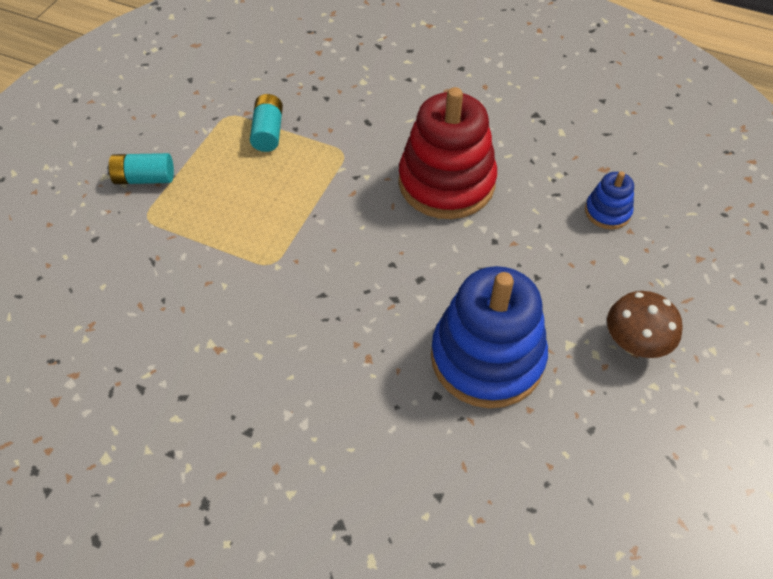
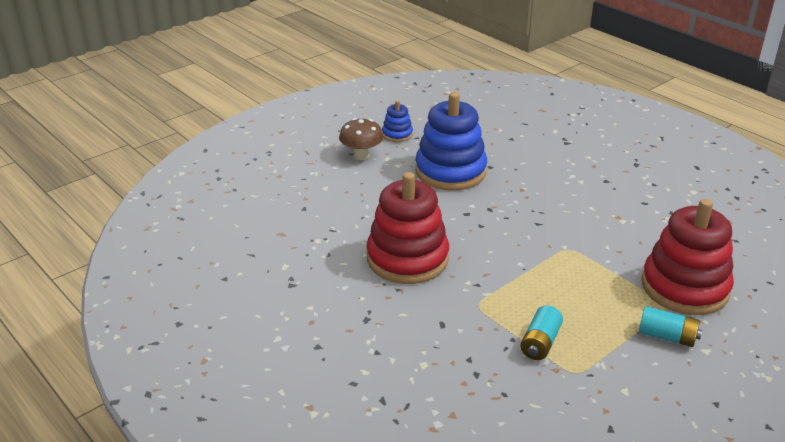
camera: 155 degrees left, 20 degrees down
blue stacking toy [585,171,634,230] -> blue stacking toy moved to [382,100,413,142]
none -> red stacking toy [642,199,734,315]

